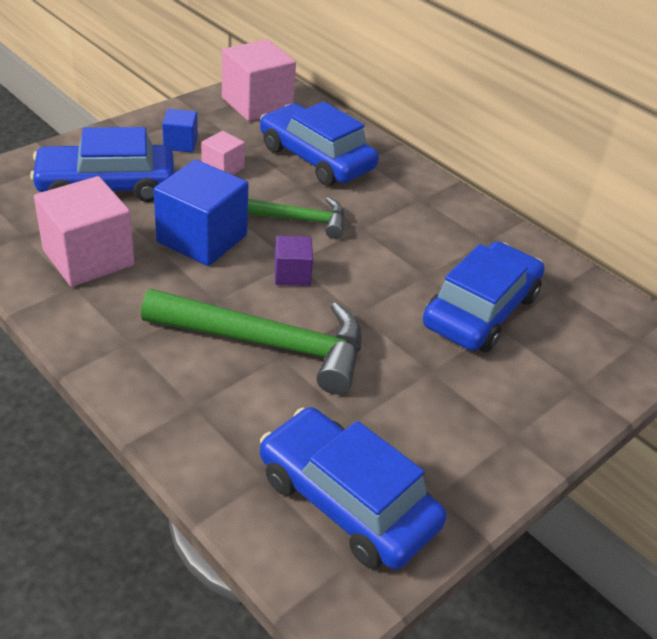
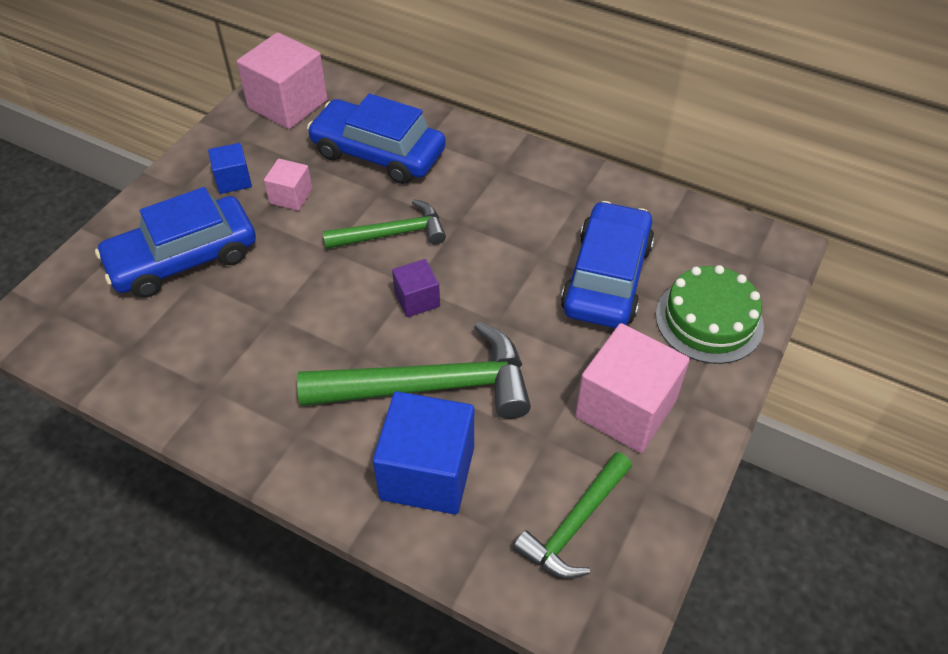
camera: 15 degrees left, 10 degrees up
pink cube [34,176,134,287] -> pink cube moved to [575,323,690,453]
blue cube [153,159,249,266] -> blue cube moved to [373,391,474,514]
blue car [260,407,446,569] -> green hammer [513,452,632,579]
none -> green cake [656,265,764,364]

